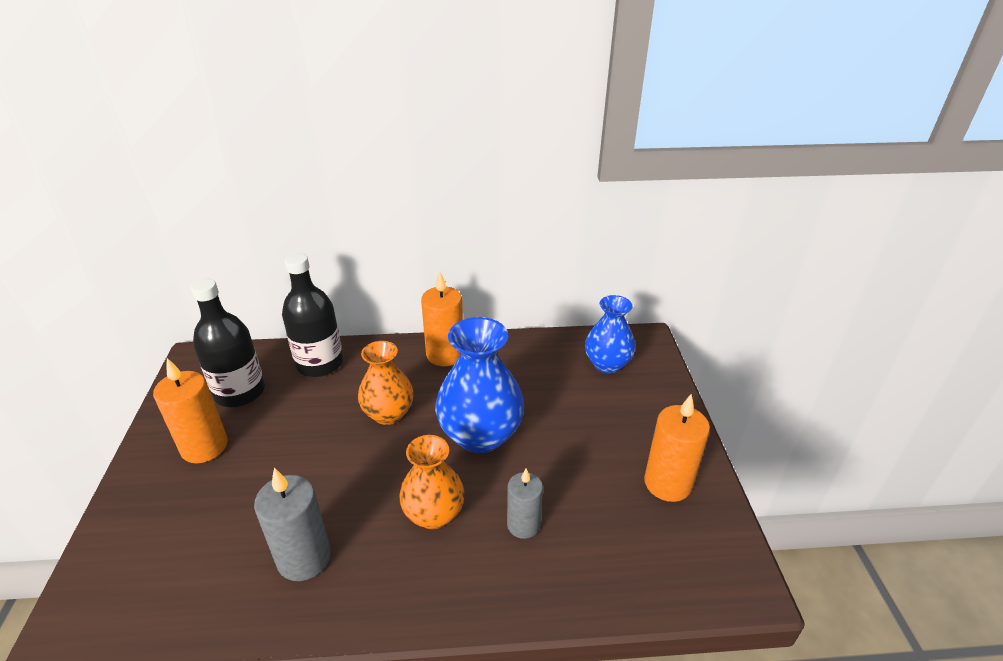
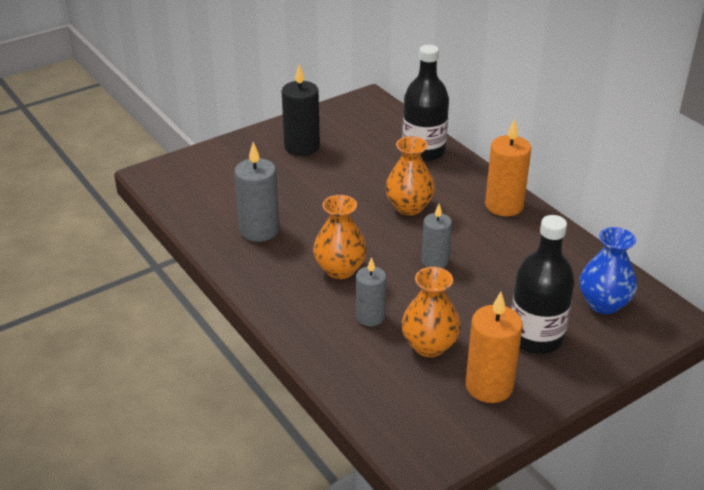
camera: 60 degrees right, 0 degrees up
orange candle [153,358,228,463] -> black candle [282,65,320,156]
black bottle [191,279,265,407] -> black bottle moved to [511,215,575,354]
blue vase [435,317,524,454] -> grey candle [421,204,452,268]
none -> orange vase [401,267,461,357]

